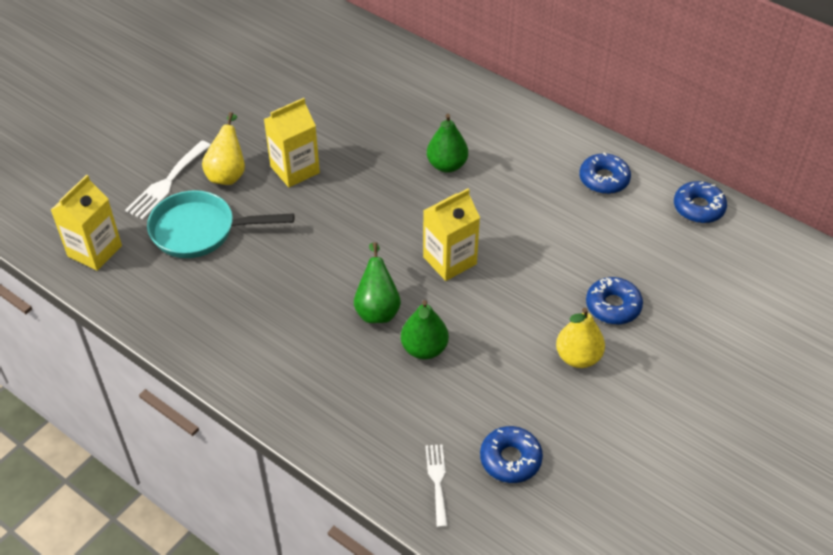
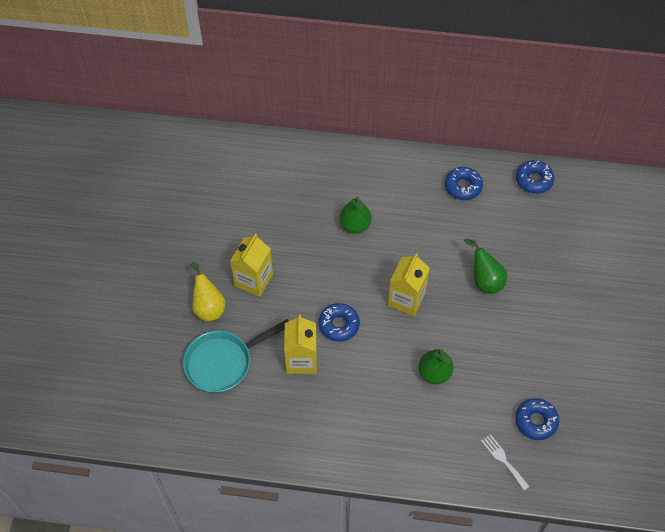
camera: 30 degrees left, 10 degrees up
yellow carton [51,175,122,271] -> yellow carton moved to [284,315,317,374]
white fork [125,140,210,220] -> none
green pear [354,242,401,323] -> green pear moved to [464,239,507,294]
yellow pear [556,308,605,368] -> none
blue donut [586,277,643,324] -> blue donut moved to [319,303,360,342]

